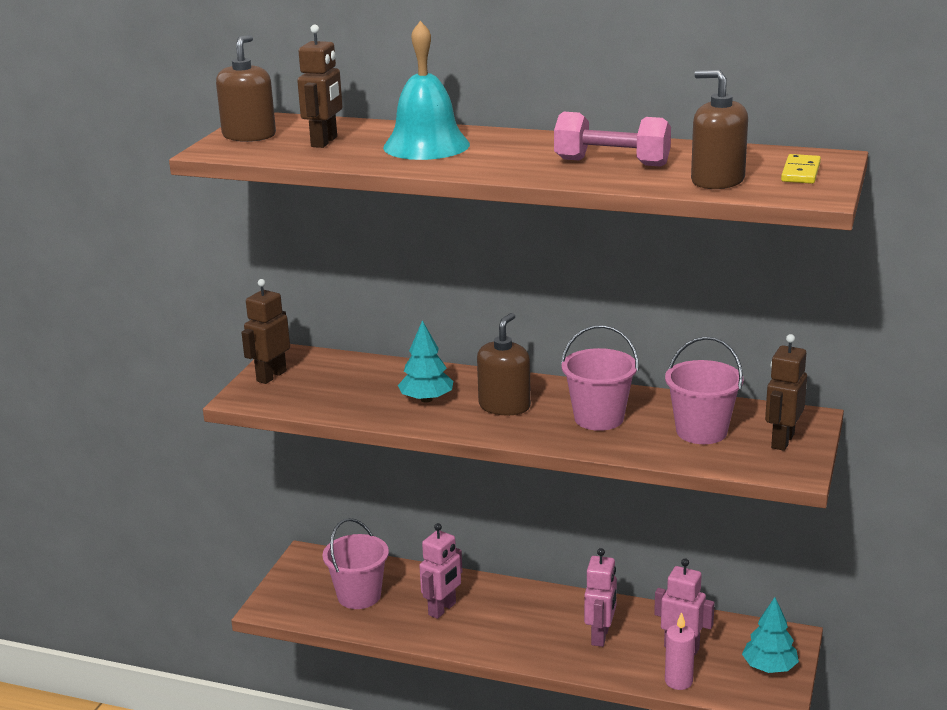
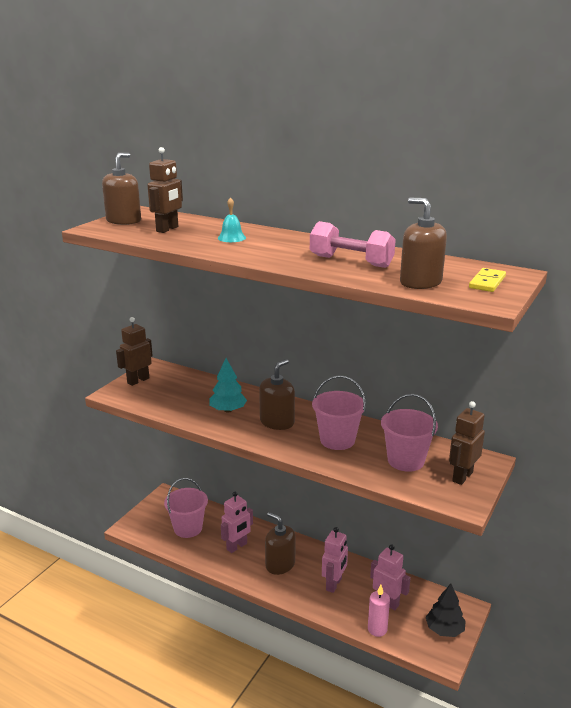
camera: 10 degrees right, 0 degrees up
turquoise bell [383,21,470,160] -> turquoise bell [218,197,246,242], size x0.47
turquoise tree [742,597,799,673] -> black tree [426,584,466,637]
none -> brown soap dispenser [265,512,296,575]

